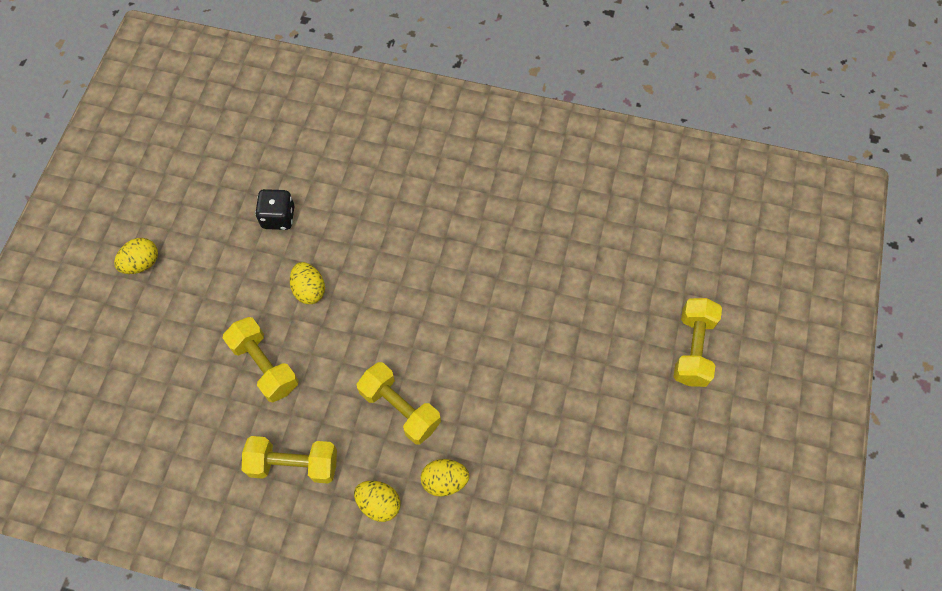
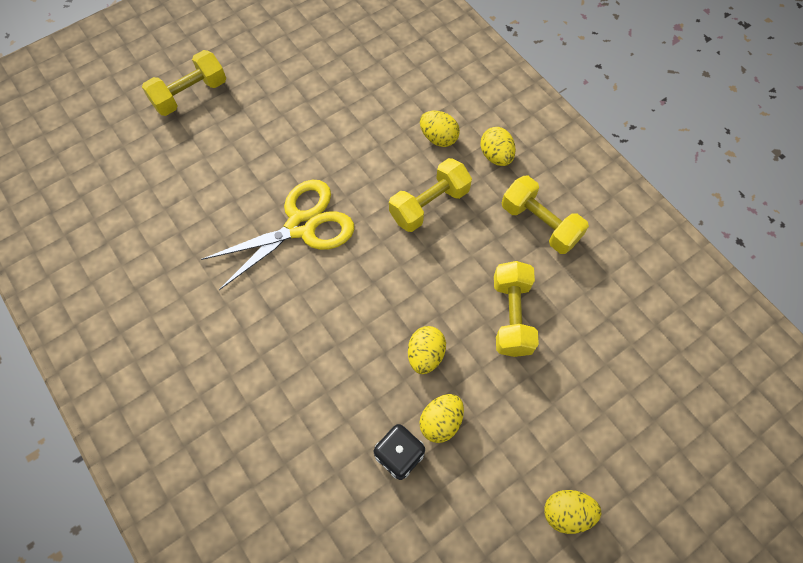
camera: 140 degrees left, 0 degrees up
yellow dumbbell [357,362,441,445] -> yellow dumbbell turned 60 degrees clockwise [389,158,472,232]
none -> yellow scissors [201,180,354,290]
none -> yellow egg [419,394,464,443]

